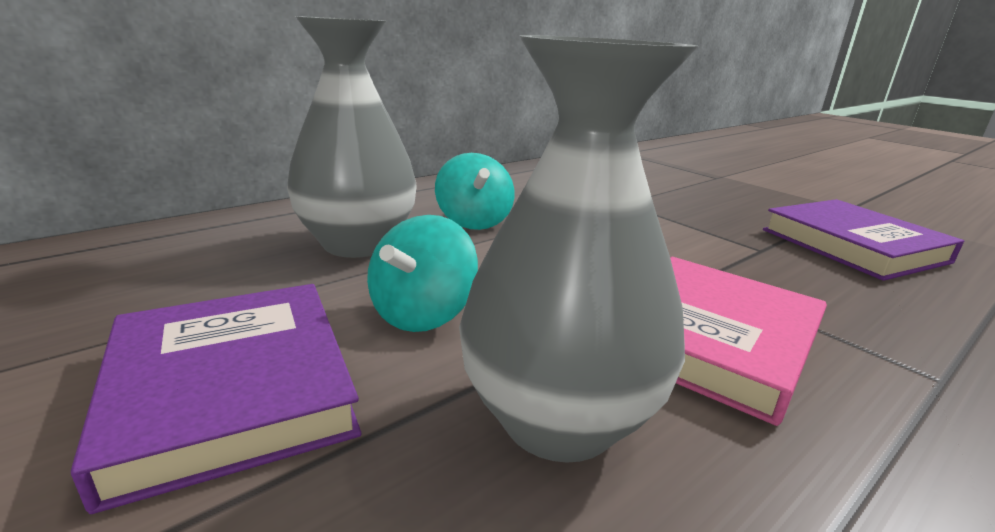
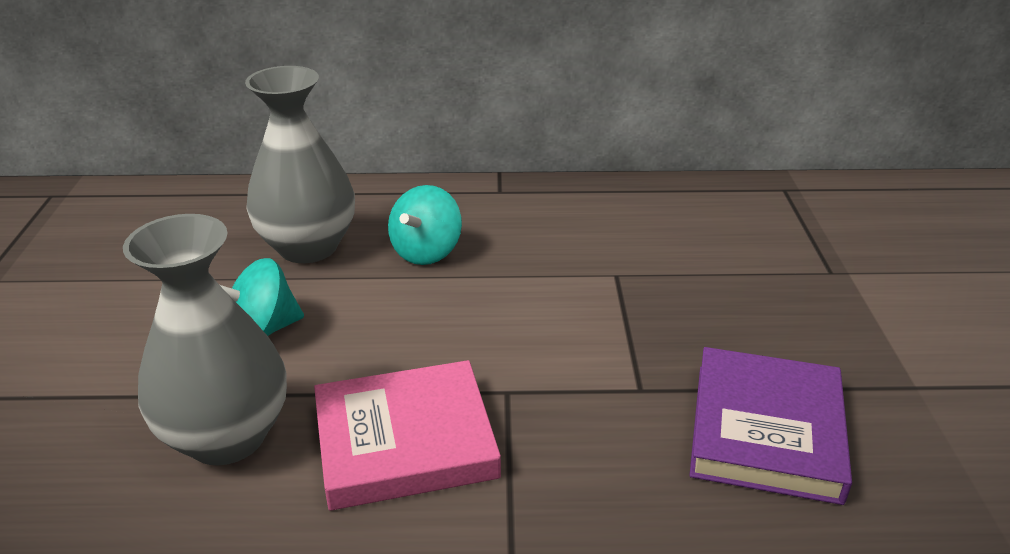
camera: 40 degrees right, 10 degrees up
purple book [71,284,362,514] -> none

